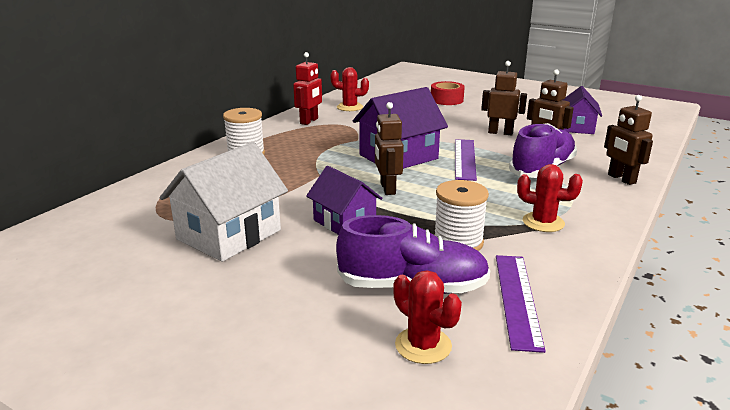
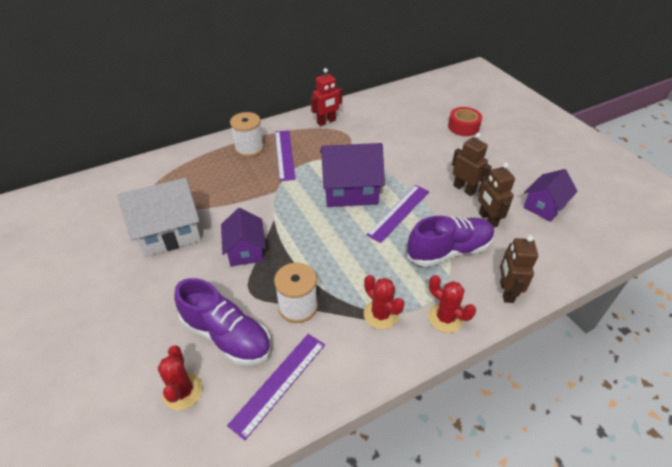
camera: 30 degrees right, 20 degrees up
red cactus [330,67,369,111] -> red cactus moved to [428,275,476,333]
brown robot [375,102,404,195] -> none
none -> purple ruler [275,130,296,181]

